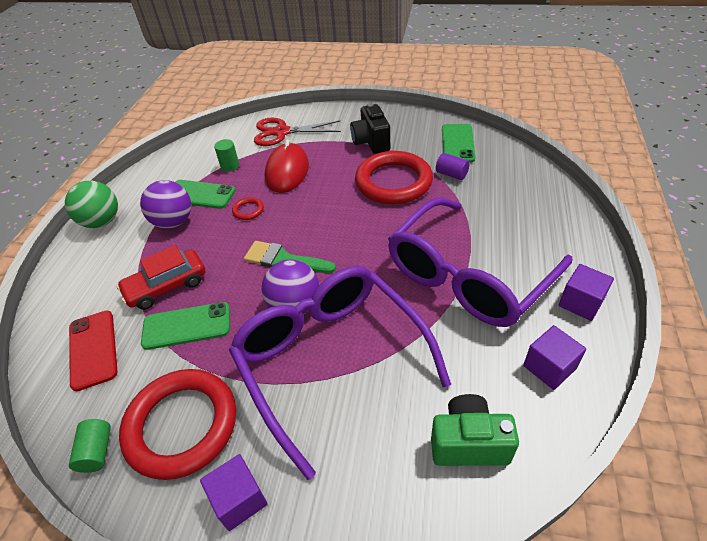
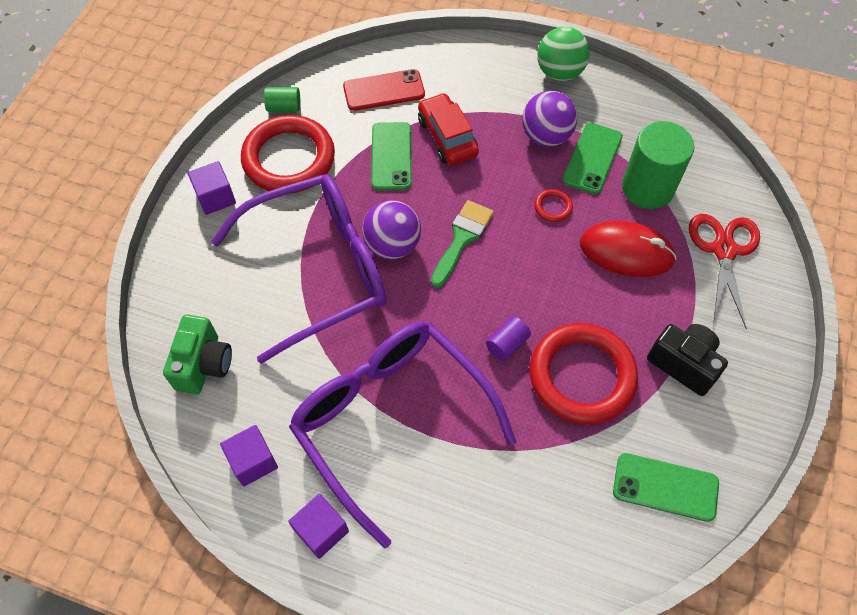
camera: 95 degrees right, 15 degrees up
green cylinder [214,139,239,172] -> green cylinder [622,121,694,209], size x2.12
black camera [350,103,390,154] -> black camera turned 45 degrees clockwise [647,324,728,396]
purple cylinder [436,153,470,180] -> purple cylinder moved to [486,316,531,361]

